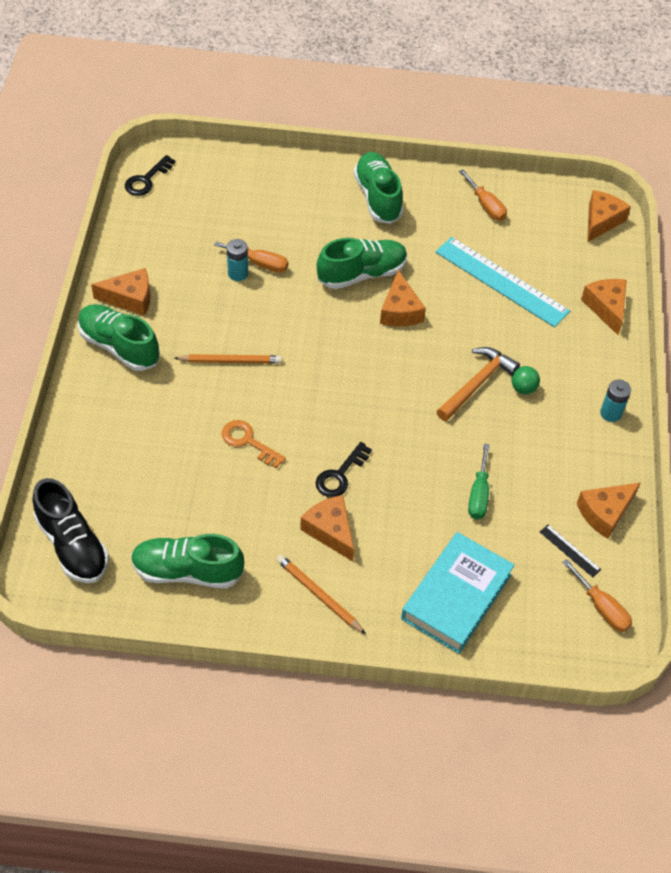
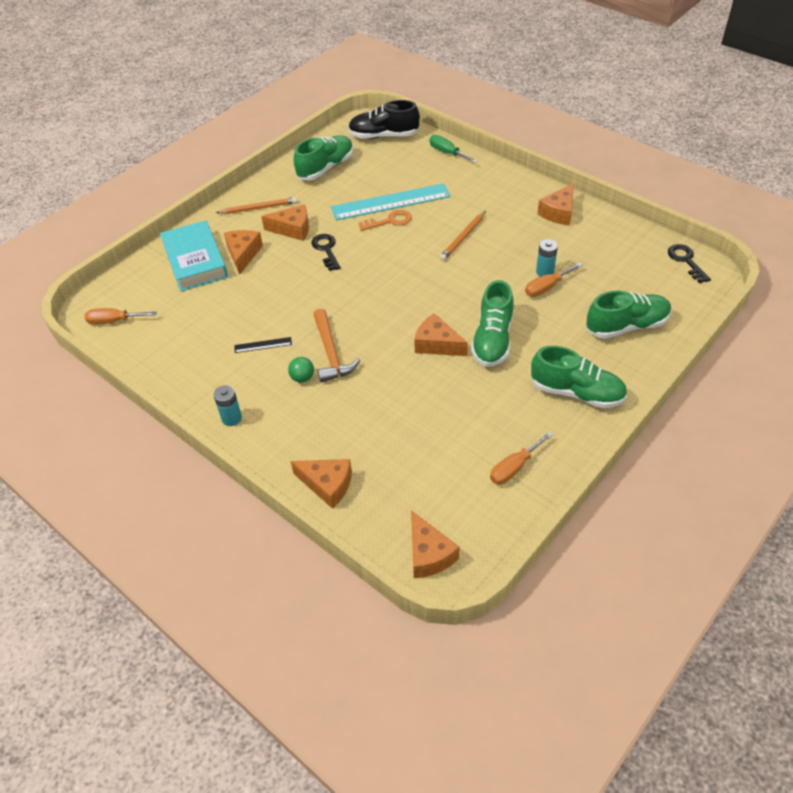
camera: 130 degrees right, 5 degrees down
green shoe [78,304,160,371] -> green shoe moved to [586,291,672,339]
turquoise ruler [436,237,570,327] -> turquoise ruler moved to [331,183,450,220]
orange screwdriver [459,169,507,221] -> orange screwdriver turned 45 degrees counterclockwise [490,432,553,485]
green screwdriver [468,443,490,519] -> green screwdriver moved to [429,135,477,163]
black ruler [540,525,601,577] -> black ruler moved to [234,337,292,353]
orange cheese [576,483,640,539] -> orange cheese moved to [224,230,263,275]

